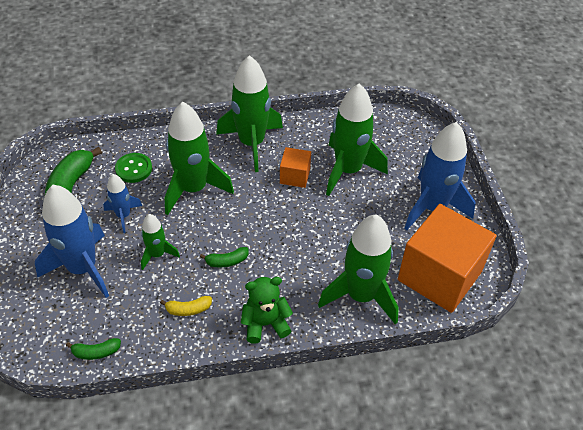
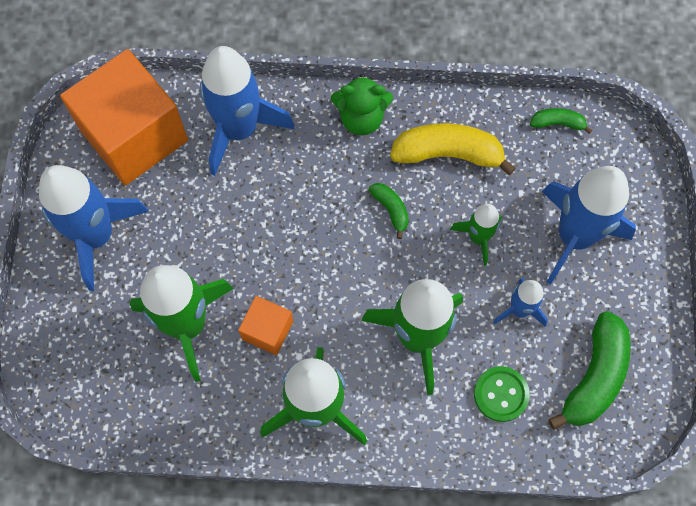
camera: 165 degrees left, 20 degrees up
yellow banana [160,296,212,316] -> yellow banana [390,123,516,175], size x1.99
green banana [200,247,249,268] -> green banana turned 60 degrees clockwise [369,183,409,239]
green rocket [318,215,399,325] -> blue rocket [200,46,295,176]

